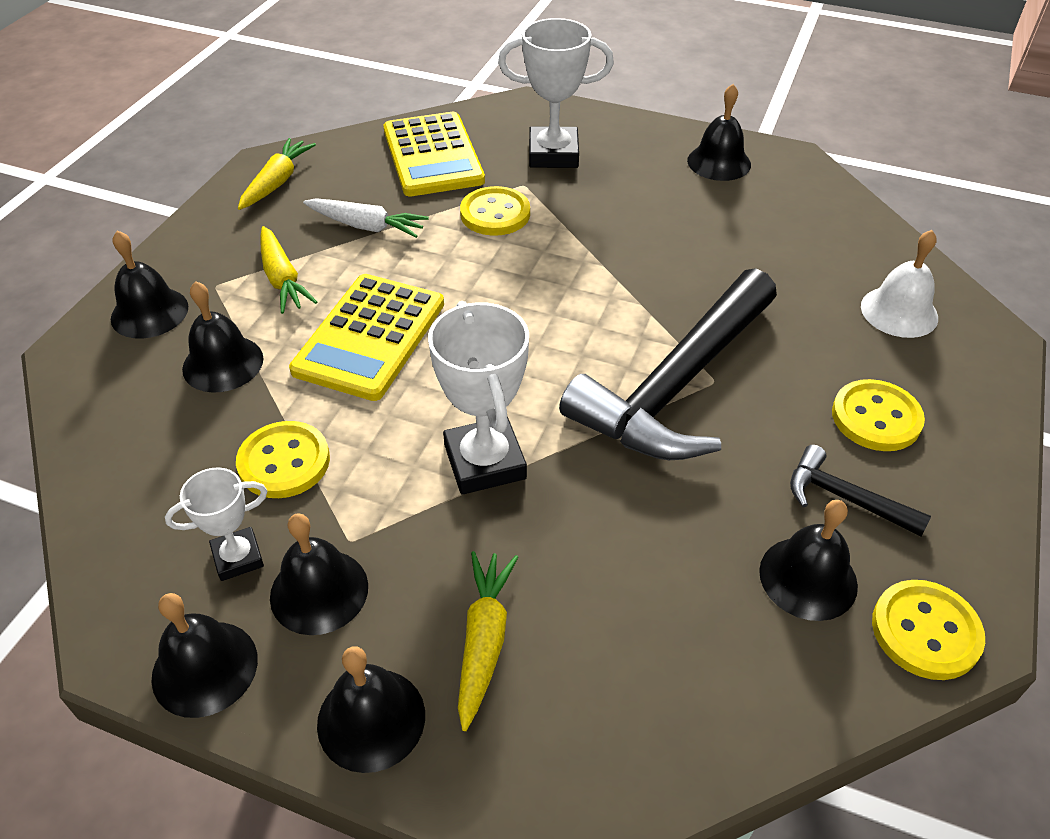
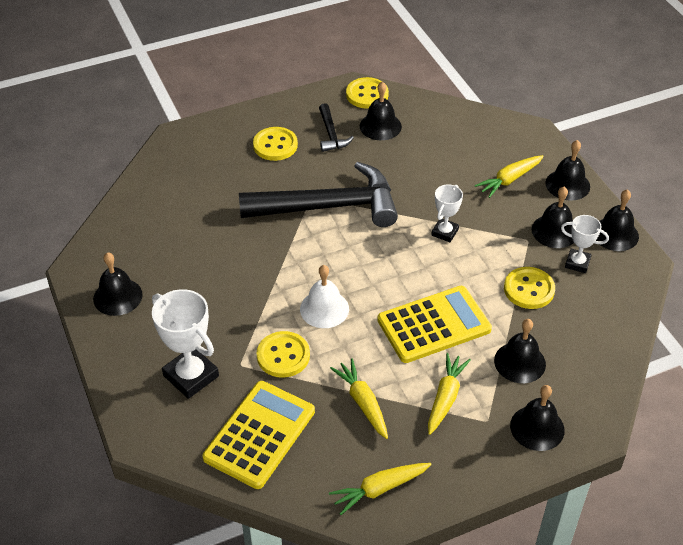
camera: 135 degrees left, 0 degrees up
white carrot [303,198,429,238] -> yellow carrot [330,358,388,439]
white trophy [428,301,529,495] -> white trophy [431,184,463,242], size x0.58
white bell [861,230,938,338] -> white bell moved to [300,265,349,328]

